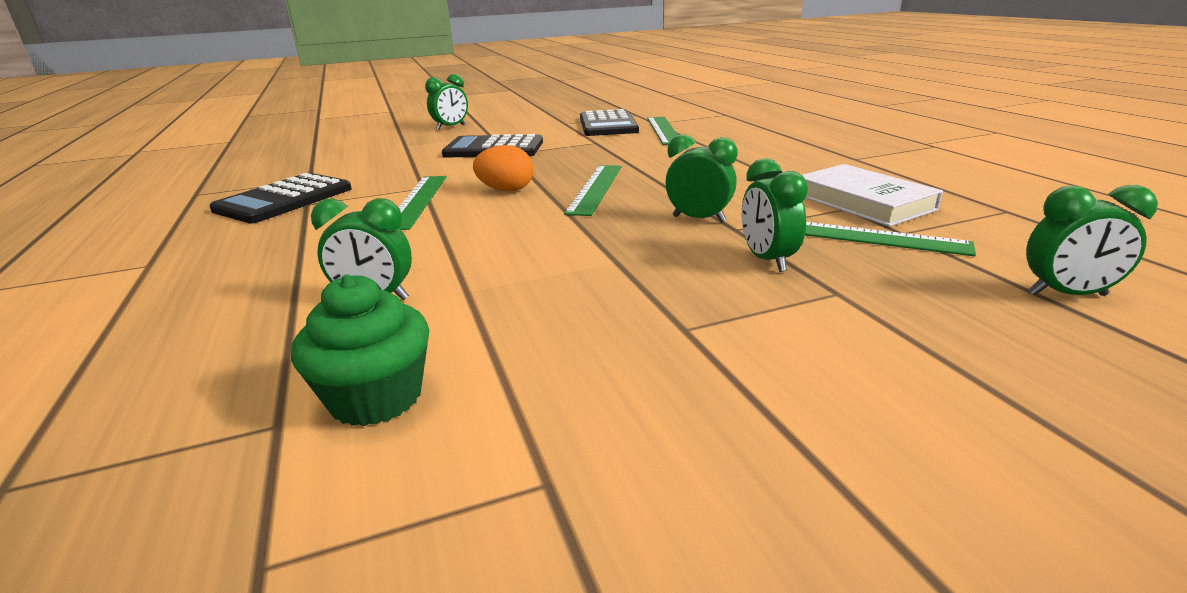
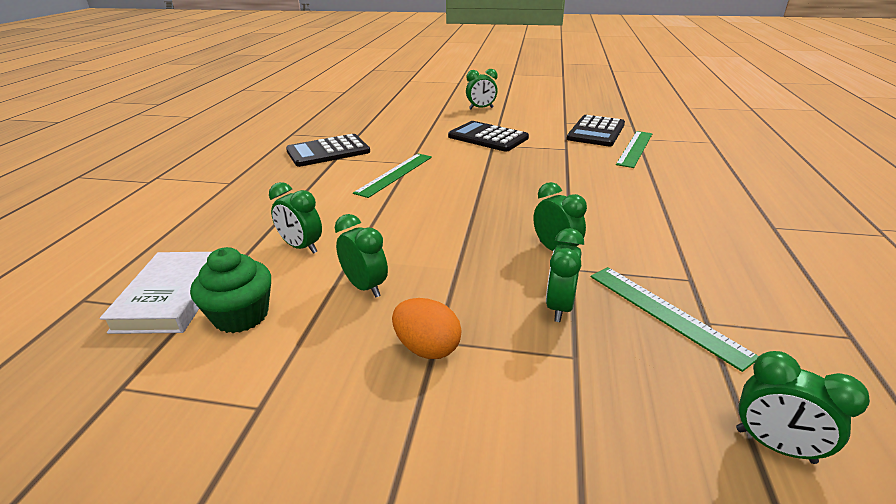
camera: 30 degrees right, 5 degrees up
orange egg [473,145,534,192] -> orange egg moved to [392,298,462,359]
green ruler [564,165,621,216] -> none
white book [802,164,943,227] -> white book moved to [99,252,212,334]
none -> green clock [335,214,388,297]

